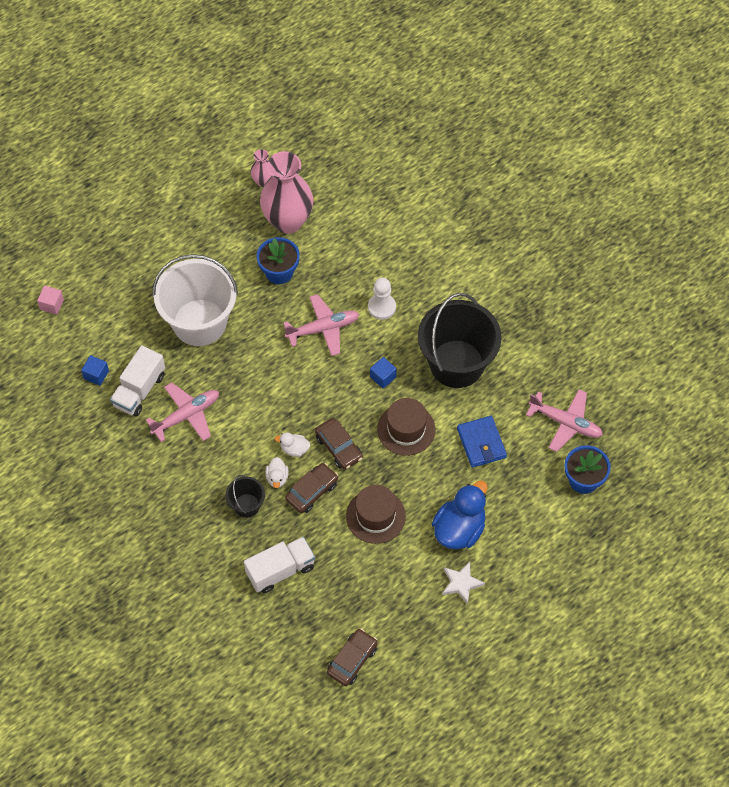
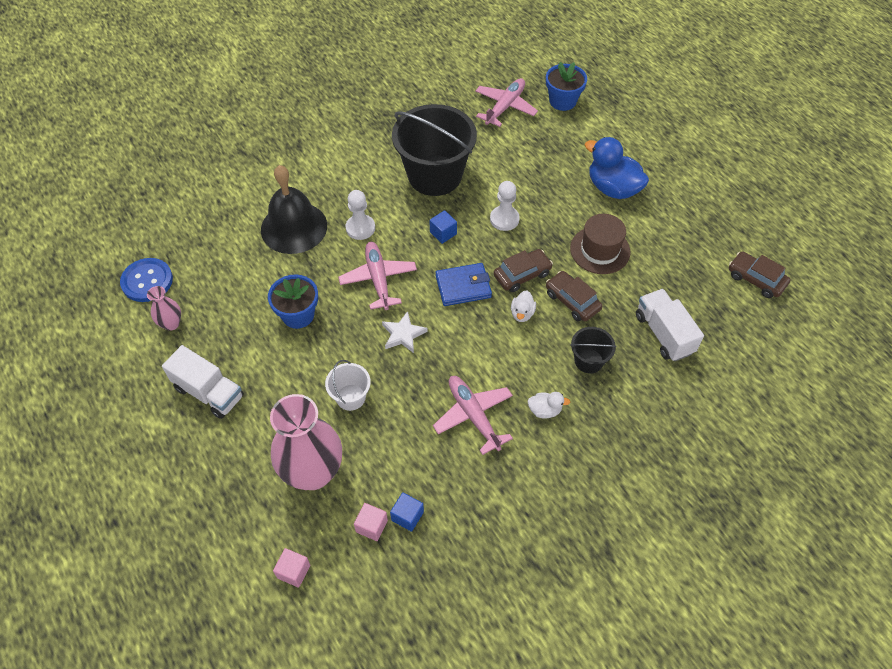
camera: 85 degrees left, 5 degrees down
white truck [110,345,165,417] -> white truck moved to [162,345,244,419]
white bucket [152,254,238,346] -> white bucket [325,360,371,411], size x0.46
pink vase [260,151,313,234] -> pink vase moved to [270,394,342,490]
white duck [265,457,289,488] -> white duck moved to [527,392,570,418]
brown hat [377,398,435,456] -> white pawn [490,181,520,231]
white star [442,562,485,605] -> white star moved to [382,311,427,353]
blue wallet [457,416,507,468] -> blue wallet moved to [435,263,492,306]
none -> blue button [120,258,173,302]
none -> black bell [261,165,327,254]
none -> pink cube [354,503,388,541]

